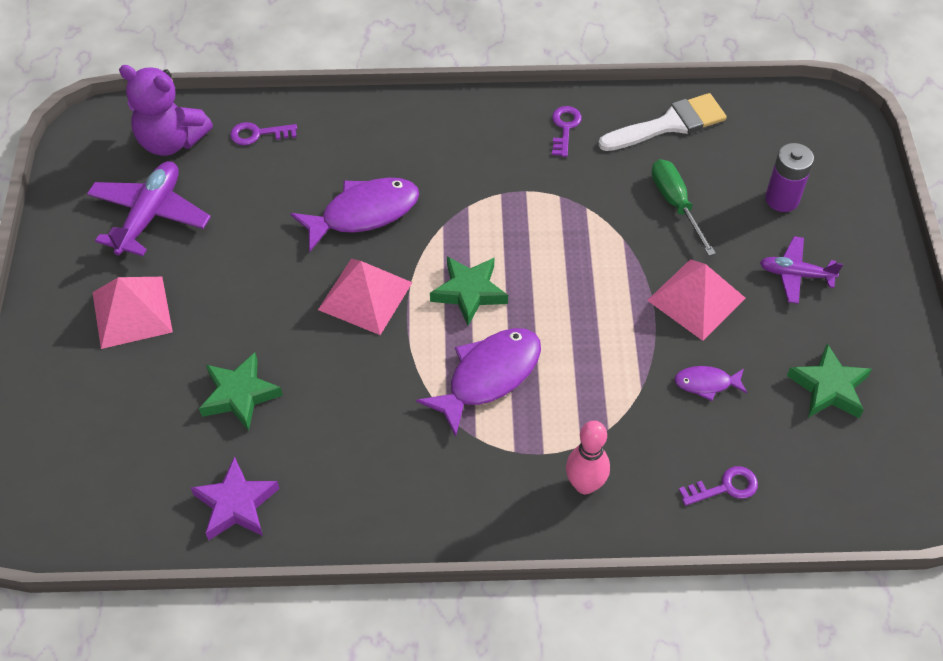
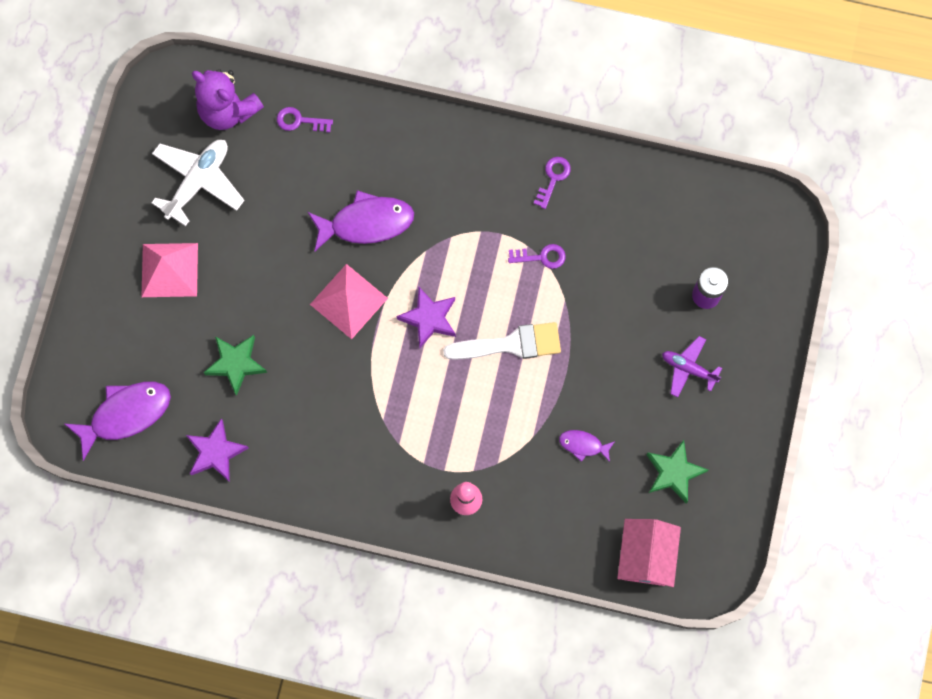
camera: 15 degrees right, 20 degrees up
purple plane [87,161,211,256] -> white plane [152,140,245,226]
purple fish [416,328,541,437] -> purple fish moved to [65,382,171,461]
green star [430,256,508,326] -> purple star [397,287,456,348]
white brush [598,93,726,151] -> white brush moved to [443,322,561,360]
pink pyramid [647,259,746,341] -> none
green screwdriver [651,159,716,256] -> none
purple key [679,466,758,506] -> purple key moved to [508,244,566,269]
none -> pink house [617,519,681,587]

